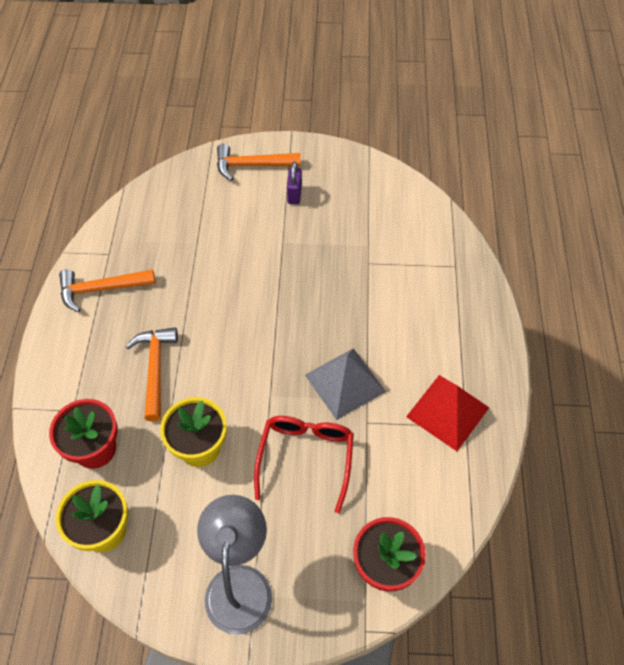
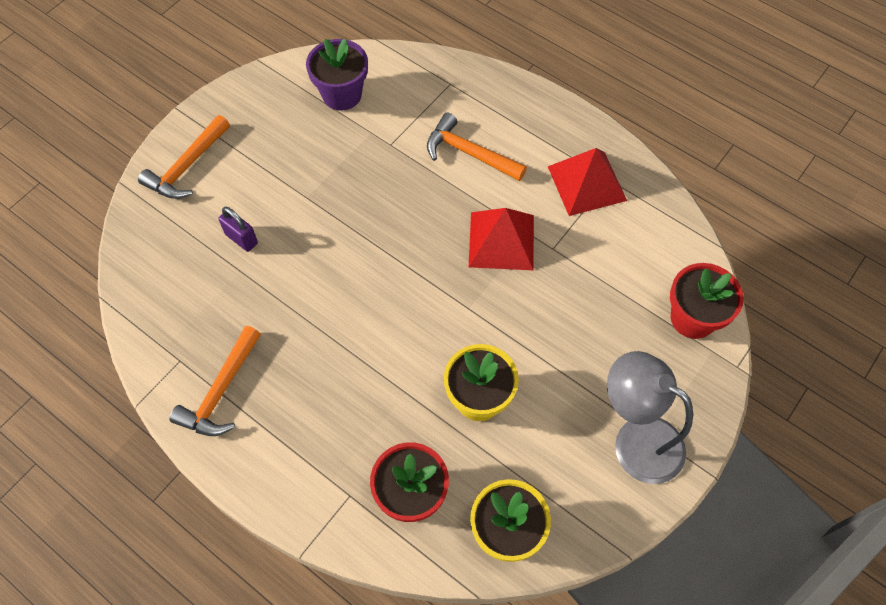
camera: 55 degrees left, 5 degrees up
orange hammer [126,327,178,422] -> orange hammer moved to [427,113,527,181]
red glasses [254,416,354,513] -> none
purple padlock [287,162,302,205] -> purple padlock moved to [218,207,258,252]
grey pyramid [305,348,386,420] -> red pyramid [469,208,534,270]
none -> purple flower pot [306,38,368,110]

